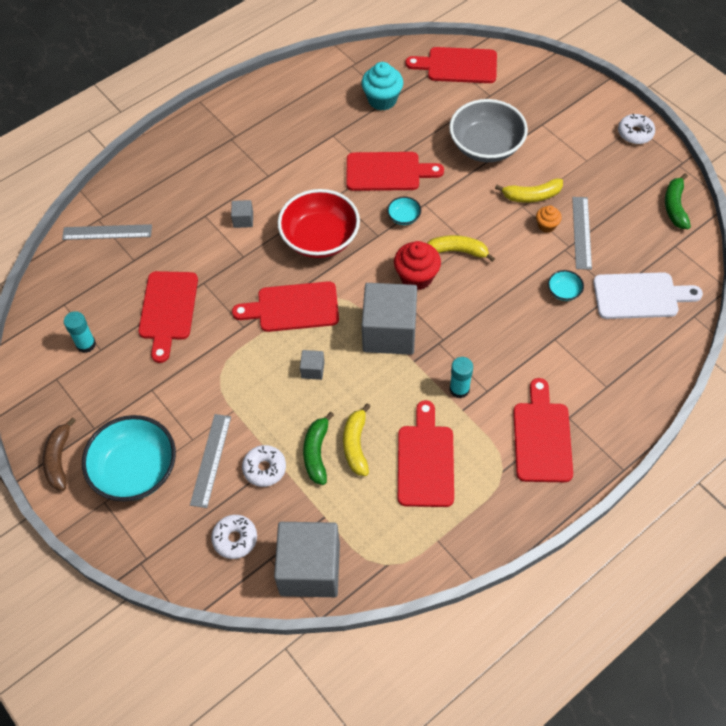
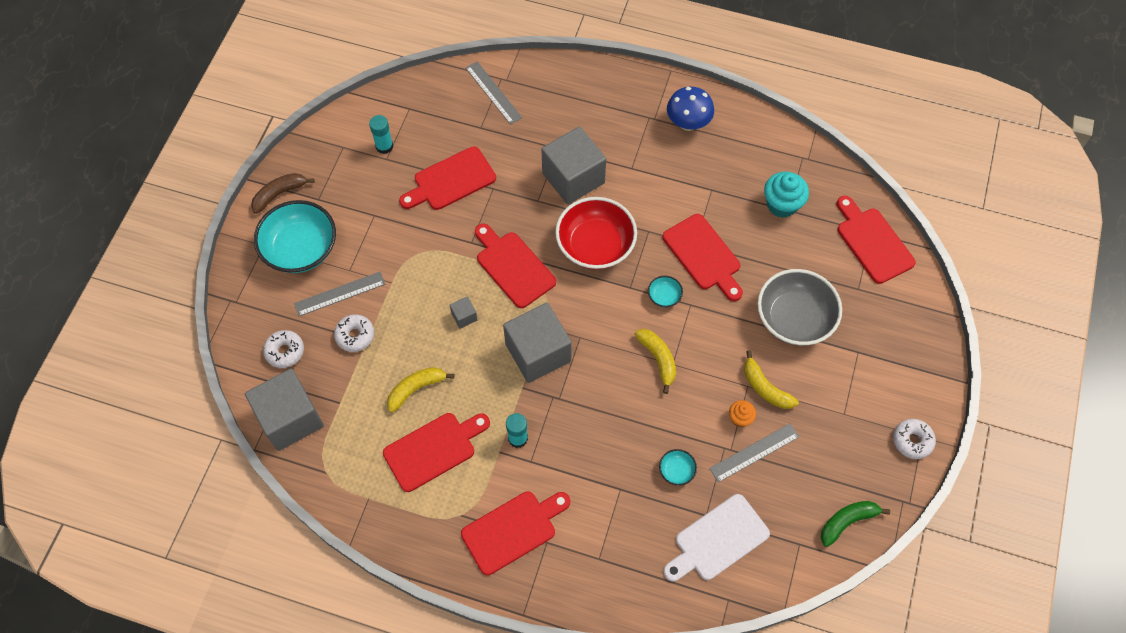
camera: 55 degrees right, 5 degrees up
grey cube [231,200,253,228] -> grey cube [542,126,606,204], size x2.43
green banana [303,412,334,485] -> none
red cupcake [394,241,441,290] -> none
white cutting board [593,272,703,319] -> white cutting board turned 90 degrees clockwise [663,494,770,582]
none -> blue mushroom [667,87,714,131]

